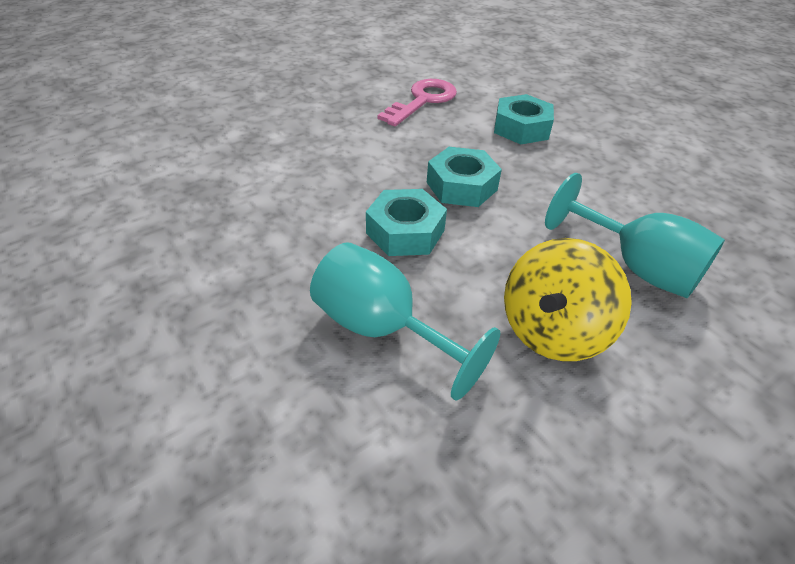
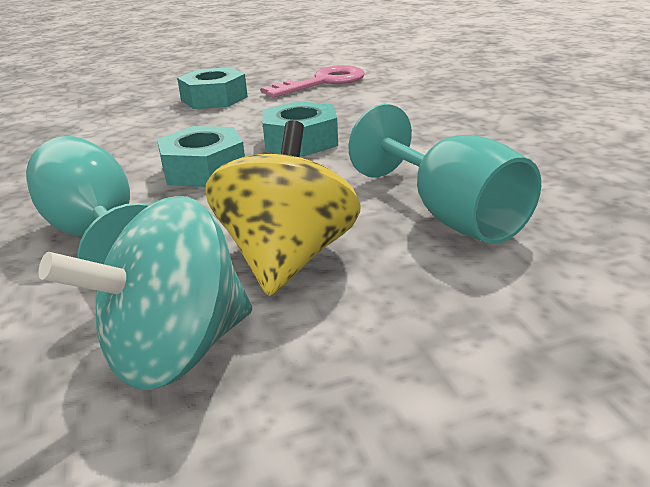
camera: 20 degrees right, 15 degrees down
turquoise nut [494,94,554,145] -> turquoise nut moved to [177,67,248,109]
yellow spinning top [504,238,632,361] -> yellow spinning top turned 135 degrees clockwise [206,120,361,296]
none -> turquoise spinning top [38,196,252,390]

